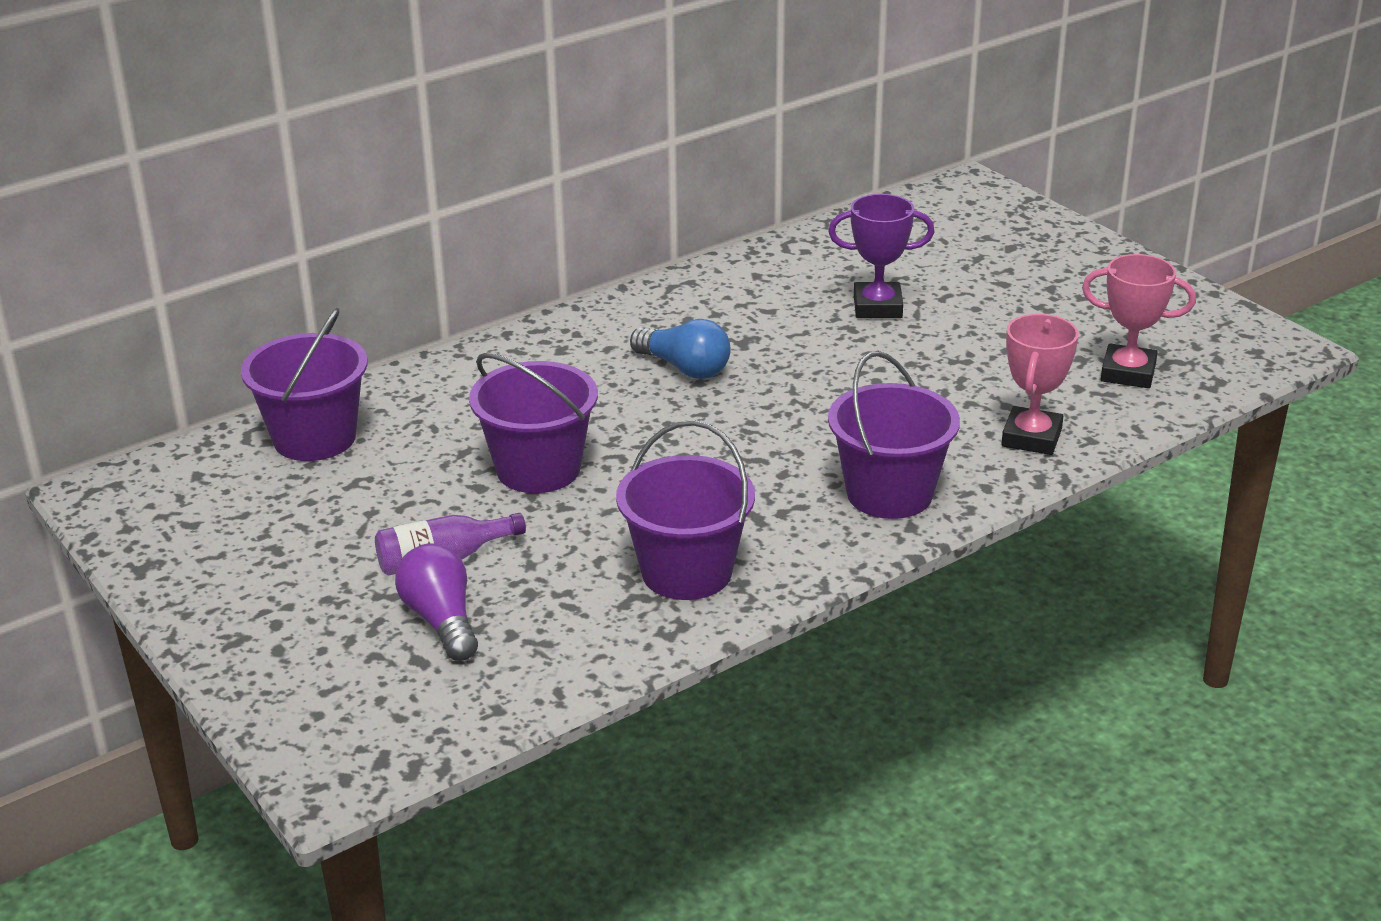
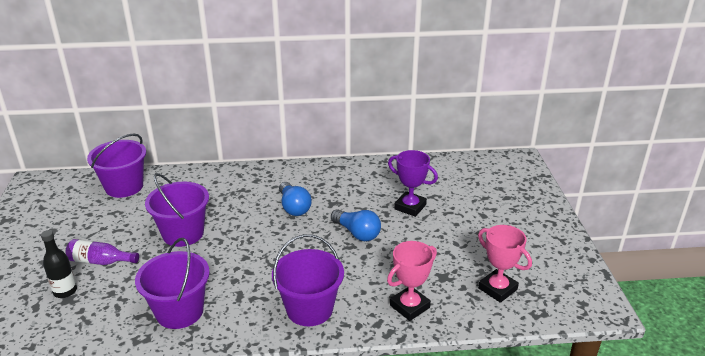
camera: 30 degrees right, 0 degrees up
purple light bulb [395,544,478,661] -> black bottle [41,230,77,298]
none -> blue light bulb [331,209,381,241]

